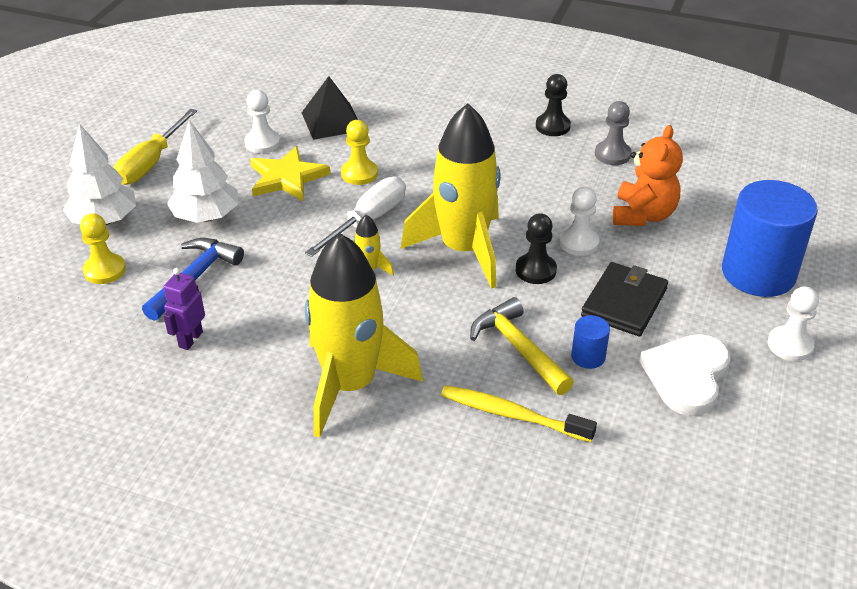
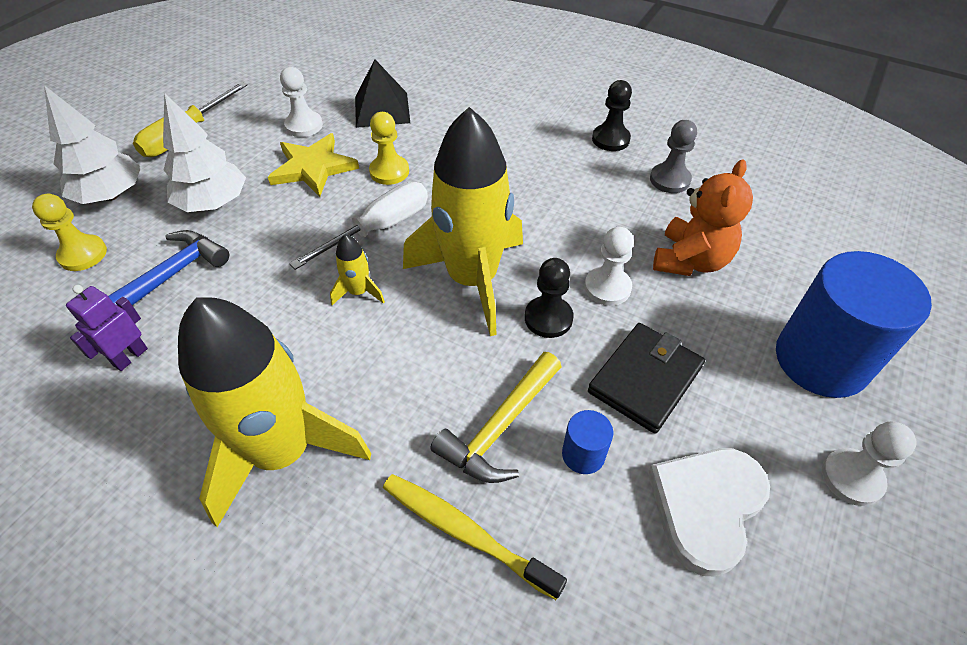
camera: 10 degrees right, 10 degrees up
yellow hammer [470,297,574,395] -> yellow hammer turned 120 degrees counterclockwise [430,352,562,483]

